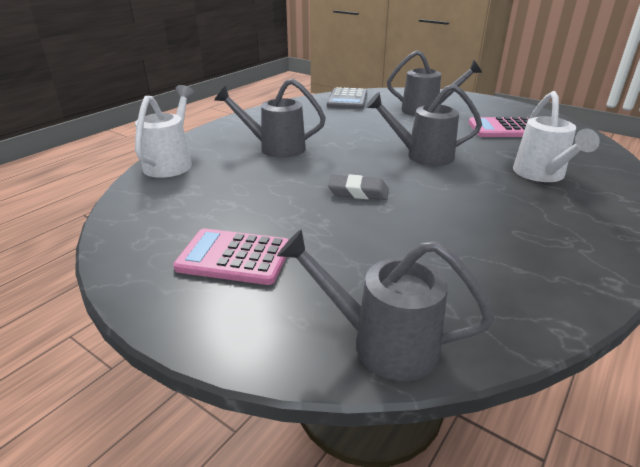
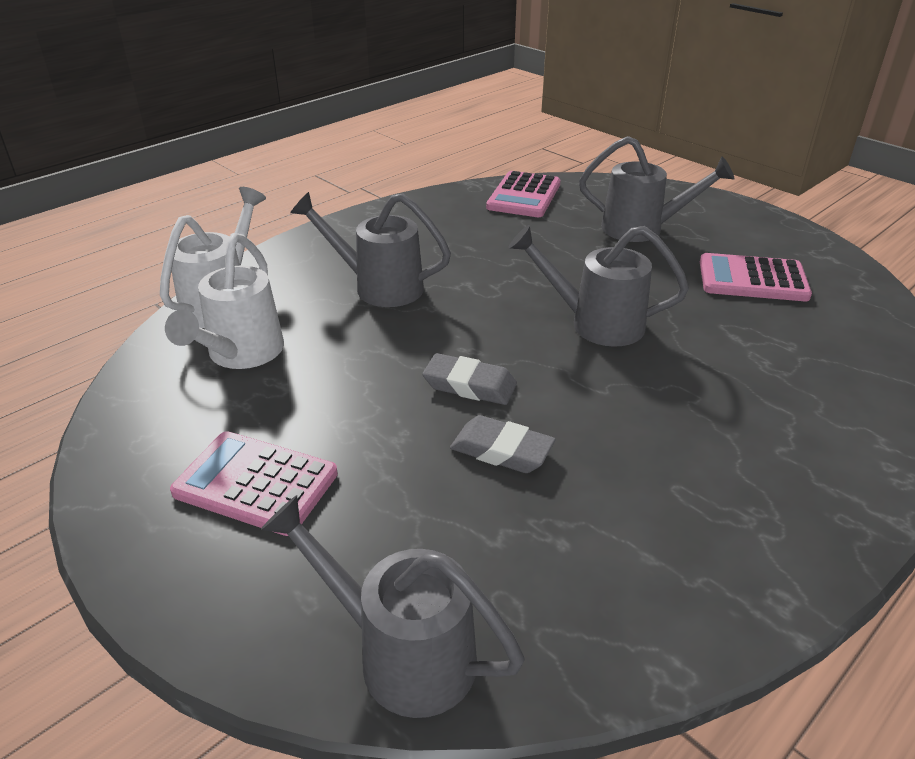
camera: 10 degrees right, 5 degrees up
grey calculator [327,87,367,109] -> pink calculator [486,171,561,217]
white watering can [513,91,600,182] -> white watering can moved to [165,233,284,369]
none -> grey eraser [450,415,556,473]

